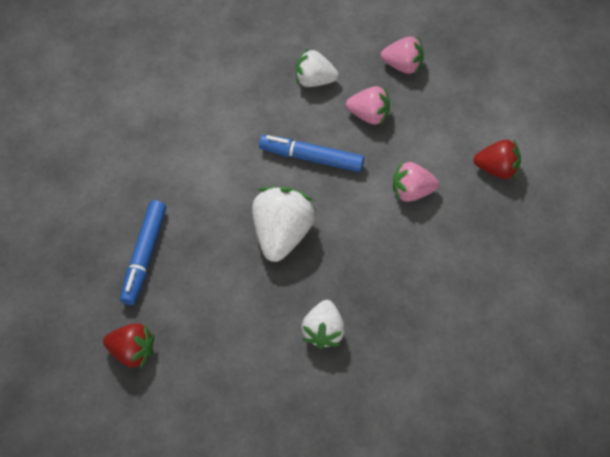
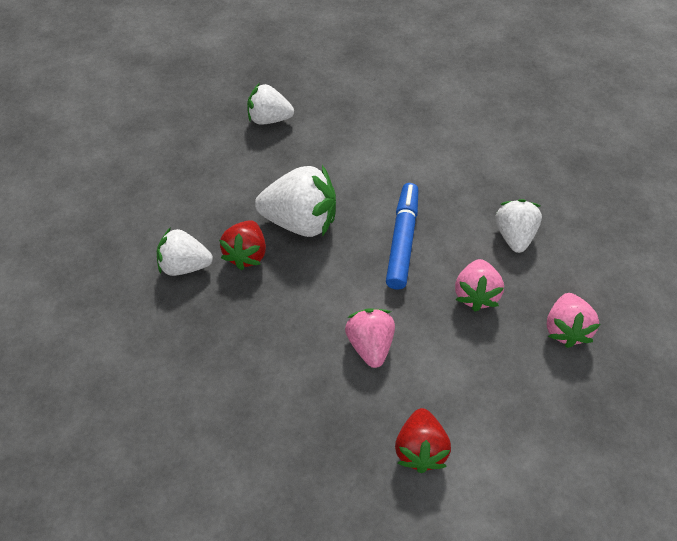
camera: 85 degrees right, 5 degrees down
red strawberry [103,324,154,369] -> red strawberry moved to [219,221,266,270]
blue marker [120,200,166,305] -> white strawberry [247,83,294,125]

